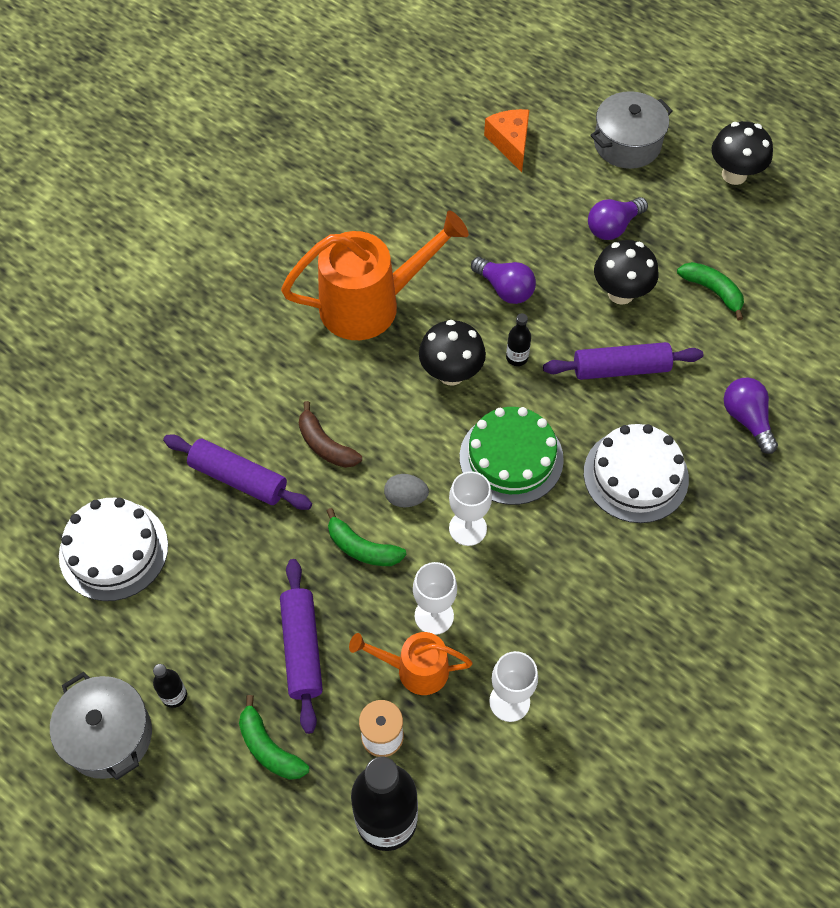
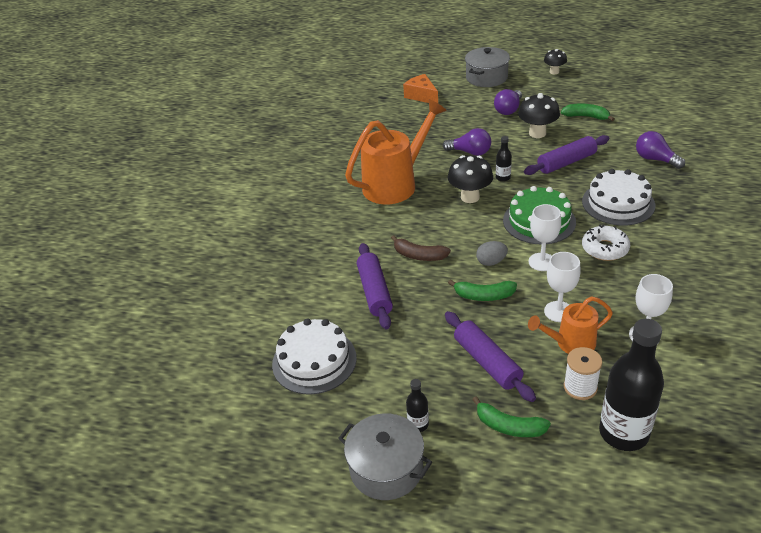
camera: 20 degrees left, 20 degrees down
purple rolling pin [163,435,312,510] -> purple rolling pin turned 75 degrees clockwise [357,243,393,330]
black mushroom [712,121,773,185] -> black mushroom [544,49,567,74], size x0.63
none -> white donut [582,224,630,261]

